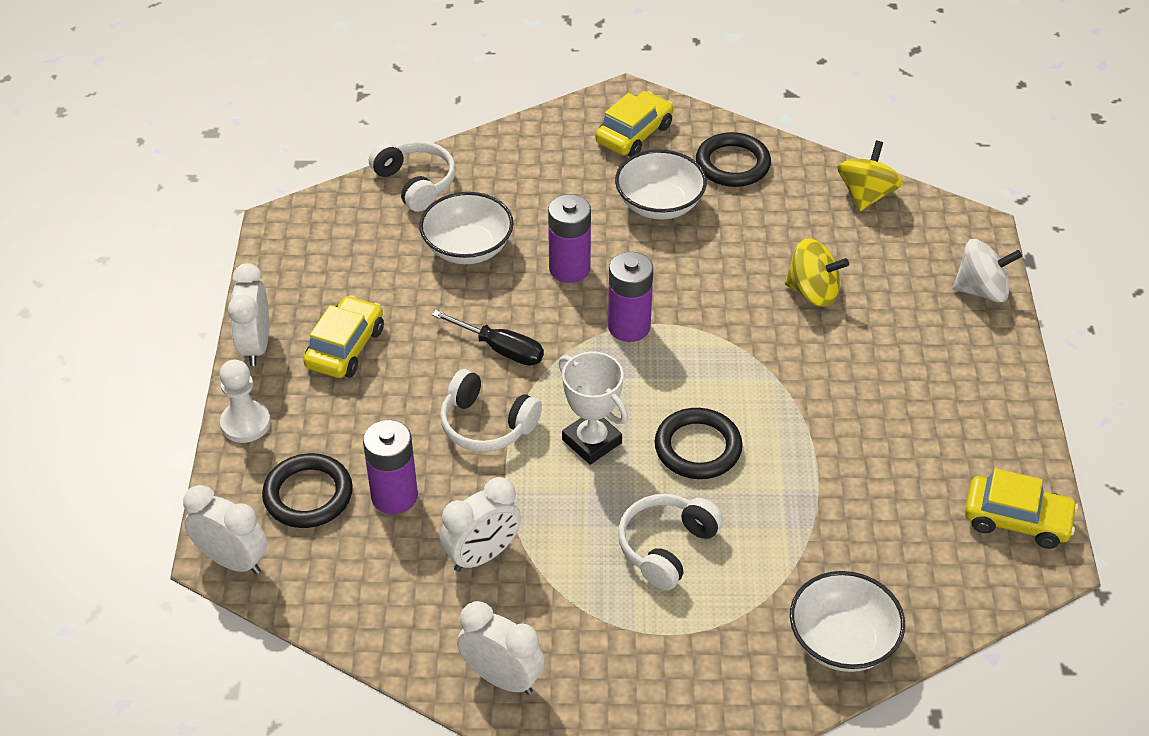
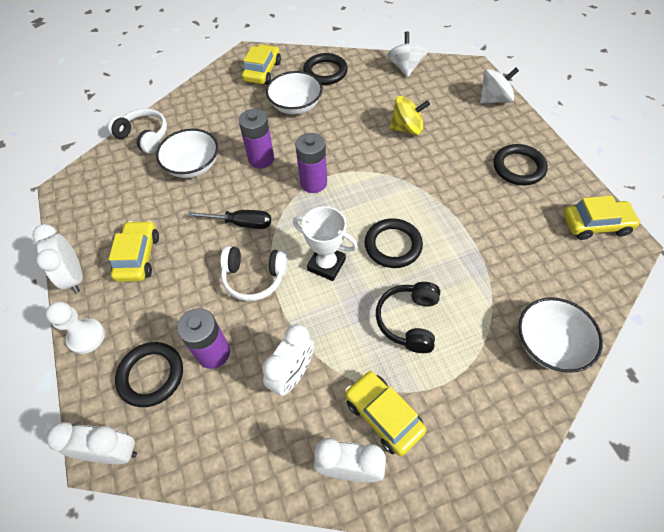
camera: 20 degrees left, 10 degrees up
white headphones [618,494,724,590] -> black headphones [376,282,440,353]
yellow spinning top [837,141,903,211] -> white spinning top [387,31,427,77]
none -> yellow car [345,371,426,456]
none -> black ring [493,144,548,186]

